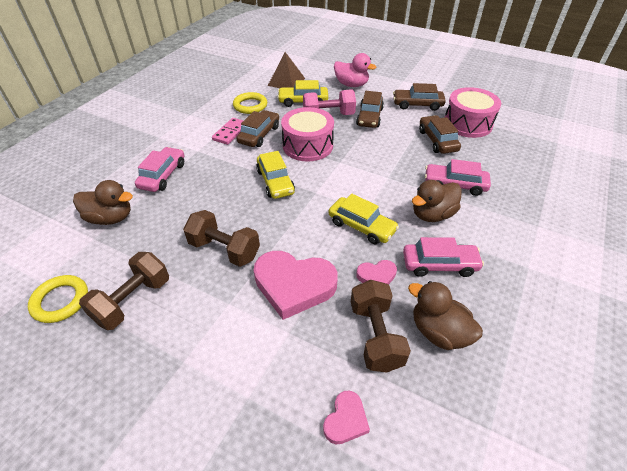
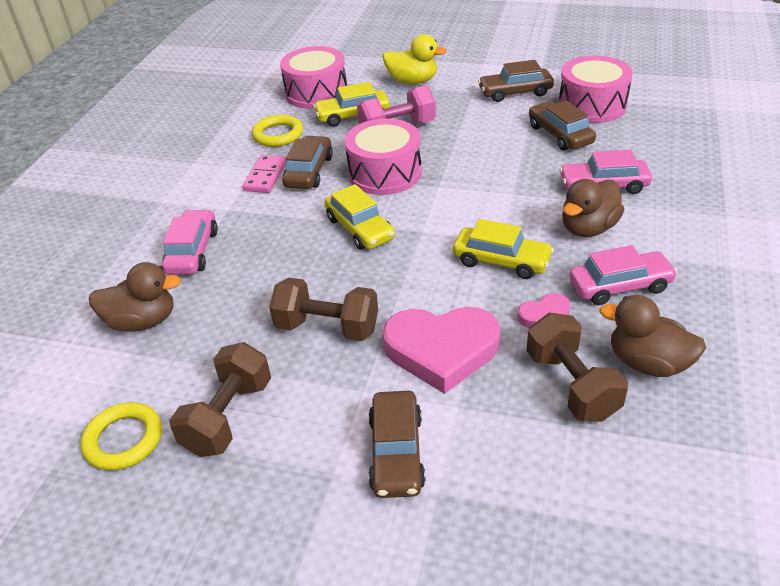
camera: 10 degrees left, 5 degrees down
brown pyramid [268,52,305,88] -> pink drum [280,46,347,109]
pink heart [323,391,370,444] -> none
pink duck [334,53,376,87] -> yellow duck [383,34,447,84]
brown car [356,91,384,128] -> brown car moved to [369,391,426,498]

